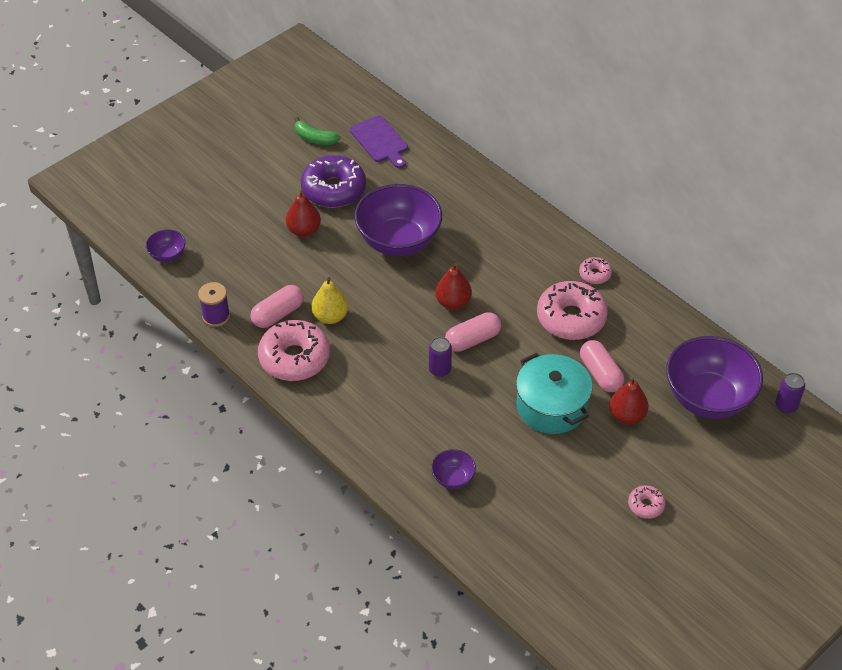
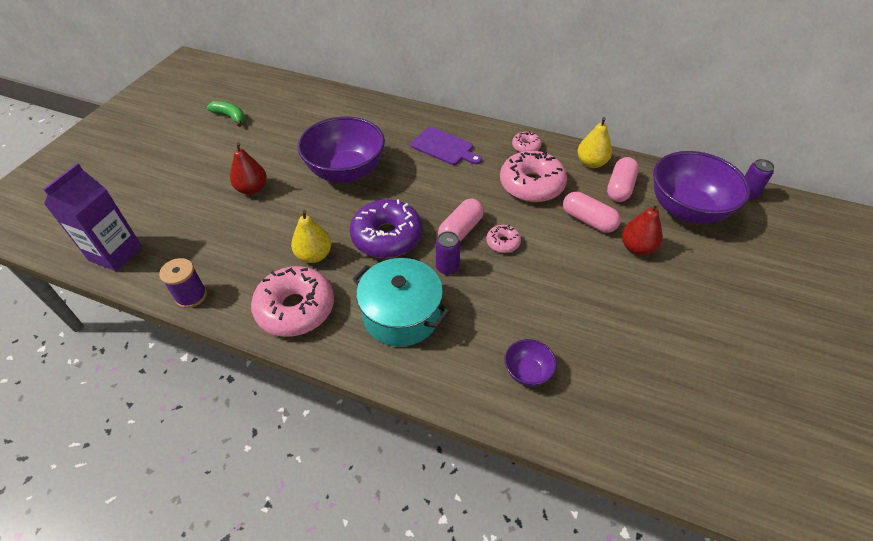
camera: 25 degrees left, 0 degrees up
purple bowl [146,229,185,262] -> purple carton [43,163,142,272]
pink capsule [250,285,304,328] -> pink capsule moved to [607,157,639,202]
green banana [295,117,340,145] -> green banana turned 150 degrees counterclockwise [207,101,245,127]
purple donut [301,155,366,208] -> purple donut moved to [350,199,423,258]
purple cutting board [350,115,408,168] -> purple cutting board moved to [411,127,482,165]
red pear [435,263,472,310] -> none
turquoise pot [516,353,593,434] -> turquoise pot moved to [352,258,450,347]
pink donut [628,485,665,519] -> pink donut moved to [486,225,521,253]
none -> yellow pear [578,117,612,168]

